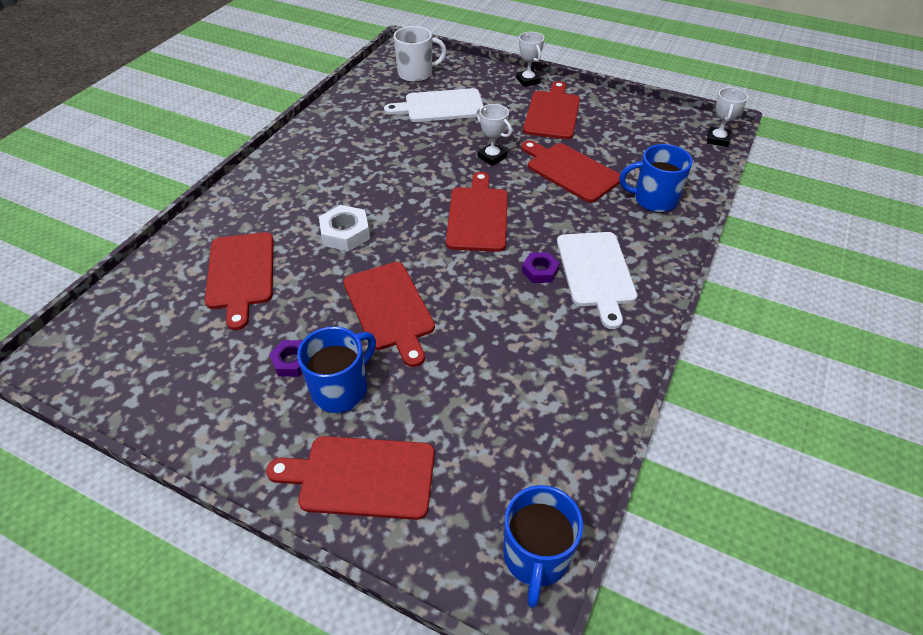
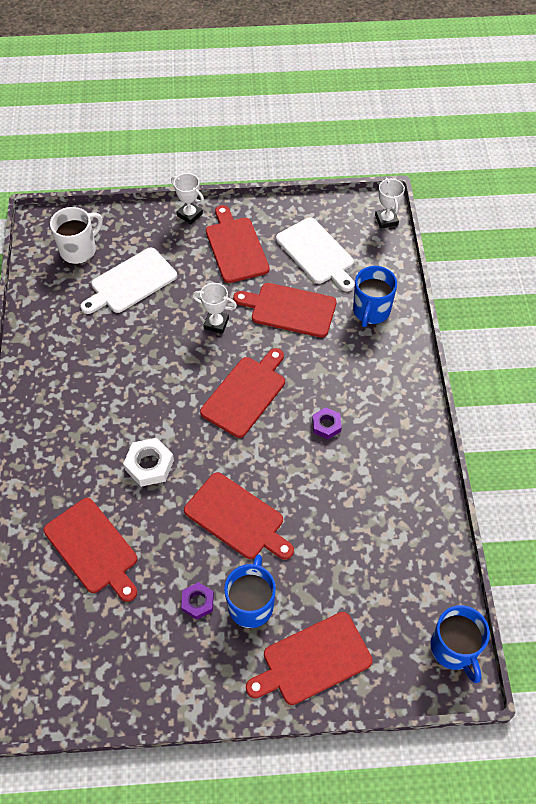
camera: 30 degrees left, 10 degrees up
red cutting board [446,172,508,252] -> red cutting board turned 60 degrees clockwise [200,348,285,438]
white cutting board [557,232,637,329] -> white cutting board moved to [276,217,355,291]
blue mug [620,144,693,213] -> blue mug turned 45 degrees counterclockwise [353,266,397,327]

